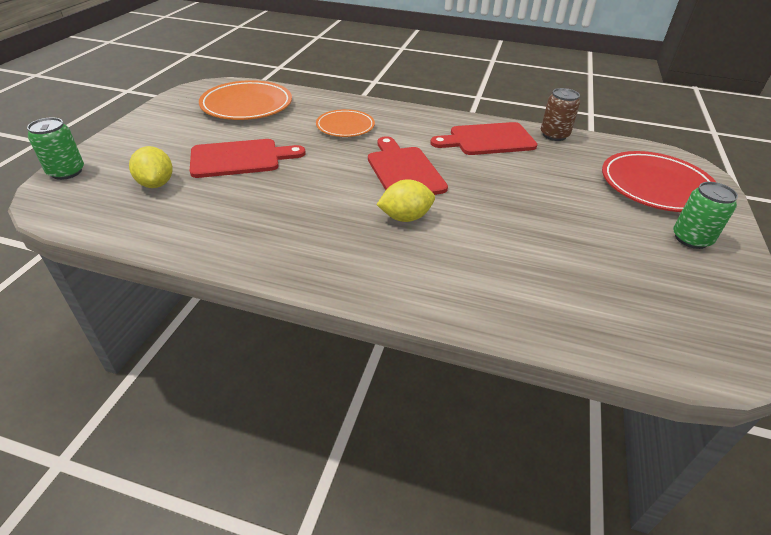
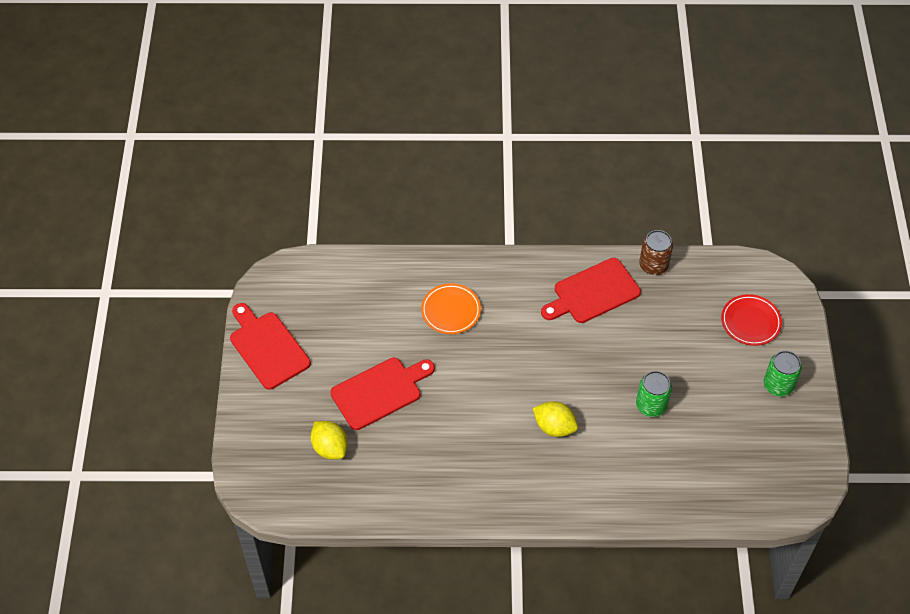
camera: 15 degrees left, 15 degrees up
green can [27,117,84,180] -> green can moved to [636,371,672,417]
orange plate [199,80,292,120] -> none
red cutting board [368,136,448,195] -> red cutting board moved to [230,303,311,390]
yellow lemon [376,179,435,222] -> yellow lemon turned 60 degrees clockwise [532,401,578,437]
red plate [602,151,716,212] -> red plate [721,294,782,346], size x0.62

